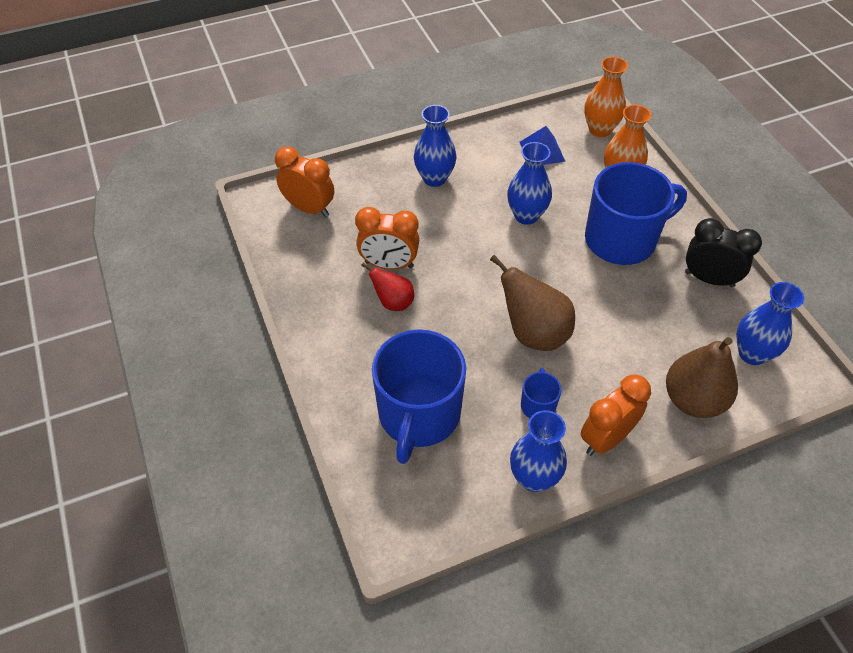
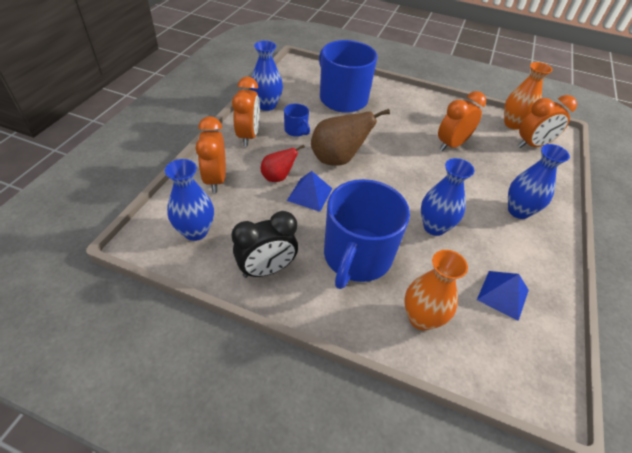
camera: 130 degrees right, 5 degrees down
red pear [361,263,414,311] -> red pear moved to [261,145,305,182]
orange vase [584,56,628,137] -> orange vase moved to [504,62,552,130]
brown pear [666,337,738,418] -> orange clock [196,116,226,193]
none -> blue pyramid [287,171,333,212]

